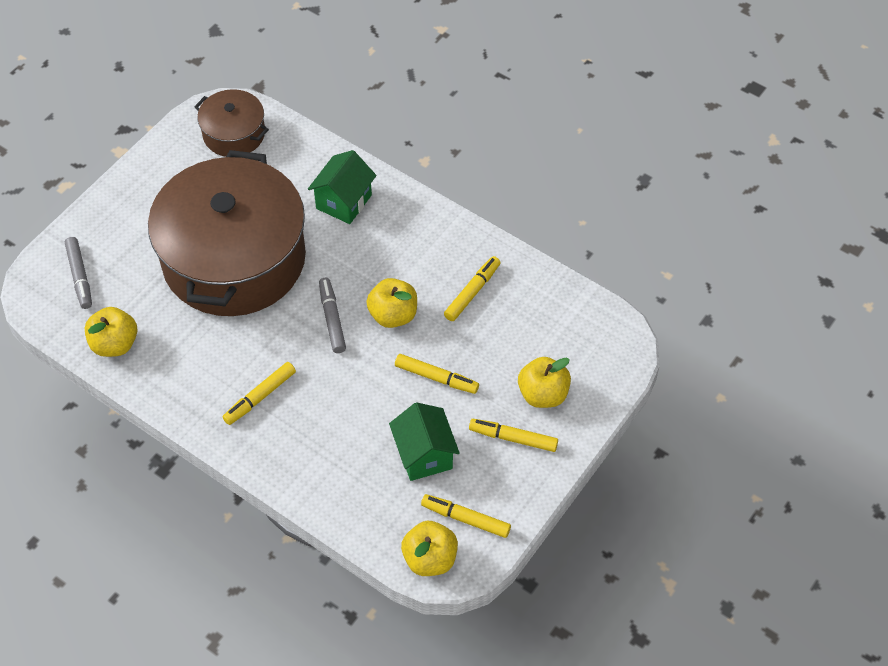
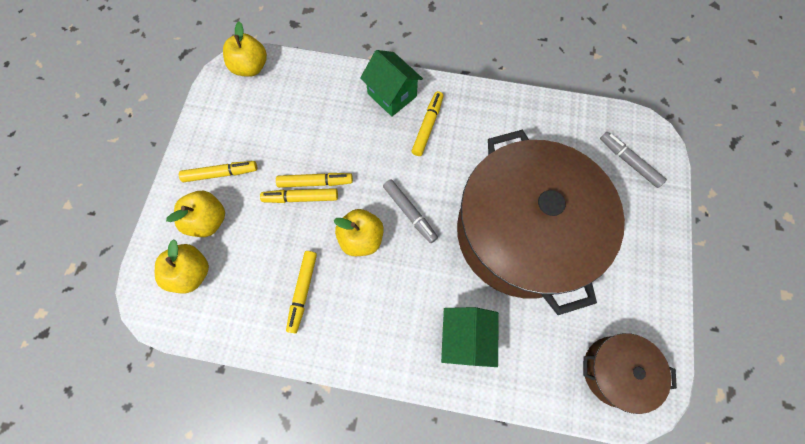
camera: 155 degrees right, 15 degrees up
yellow apple [85,307,137,357] -> yellow apple moved to [155,239,209,293]
green house [389,402,460,481] -> green house moved to [360,50,423,117]
yellow marker [421,494,511,538] -> yellow marker moved to [276,173,353,188]

